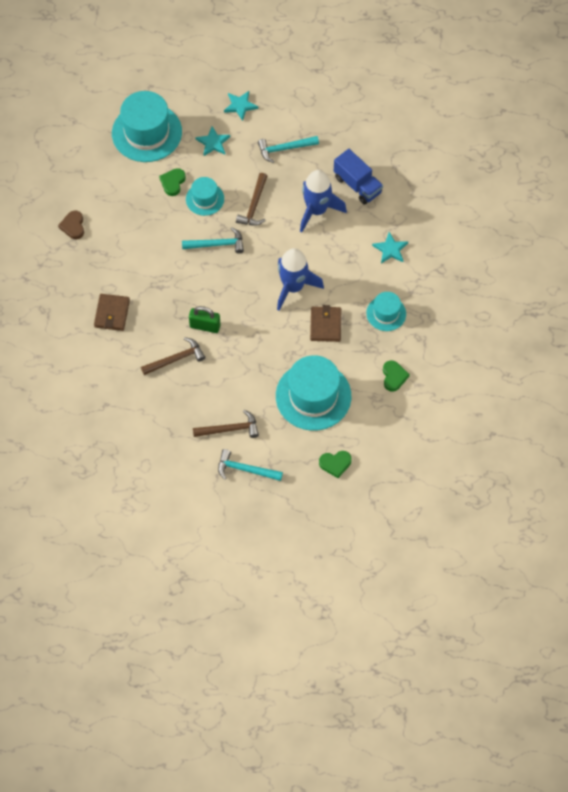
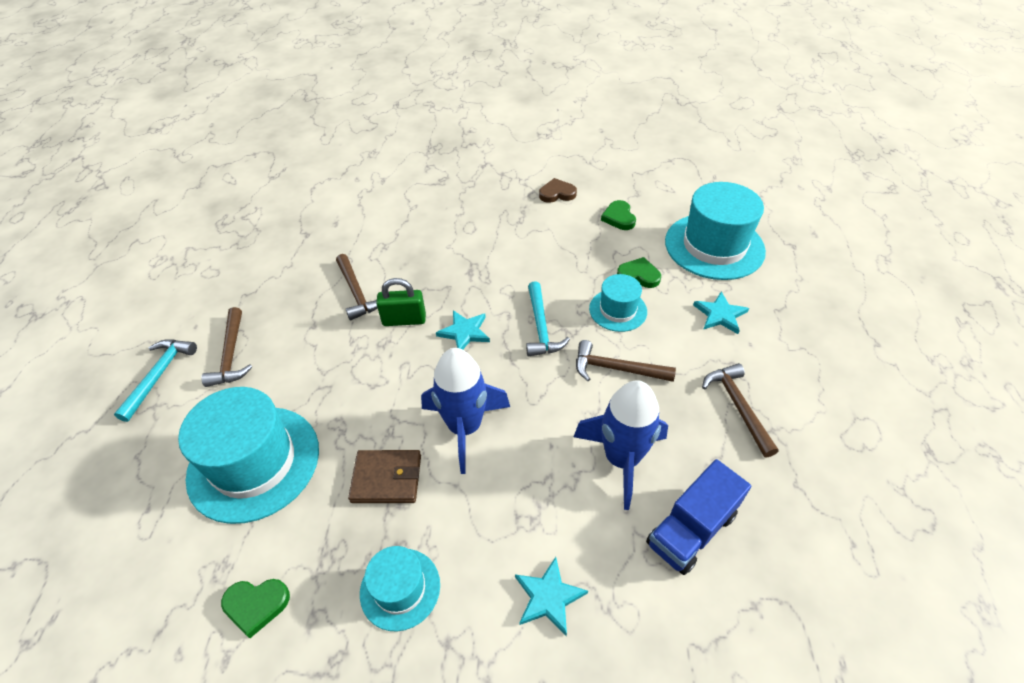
camera: 90 degrees right, 15 degrees down
brown wallet [94,294,130,331] -> none
green padlock [189,306,221,333] -> green padlock turned 75 degrees clockwise [376,278,426,326]
turquoise star [224,91,258,121] -> turquoise star moved to [436,310,490,349]
turquoise hammer [258,136,319,163] -> brown hammer [702,363,779,458]
green heart [319,451,352,478] -> green heart moved to [601,200,636,230]

